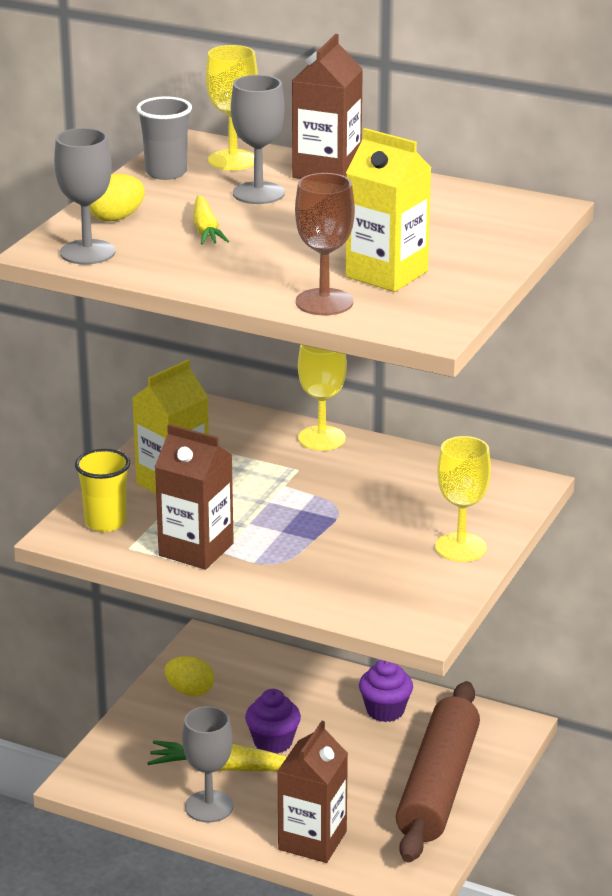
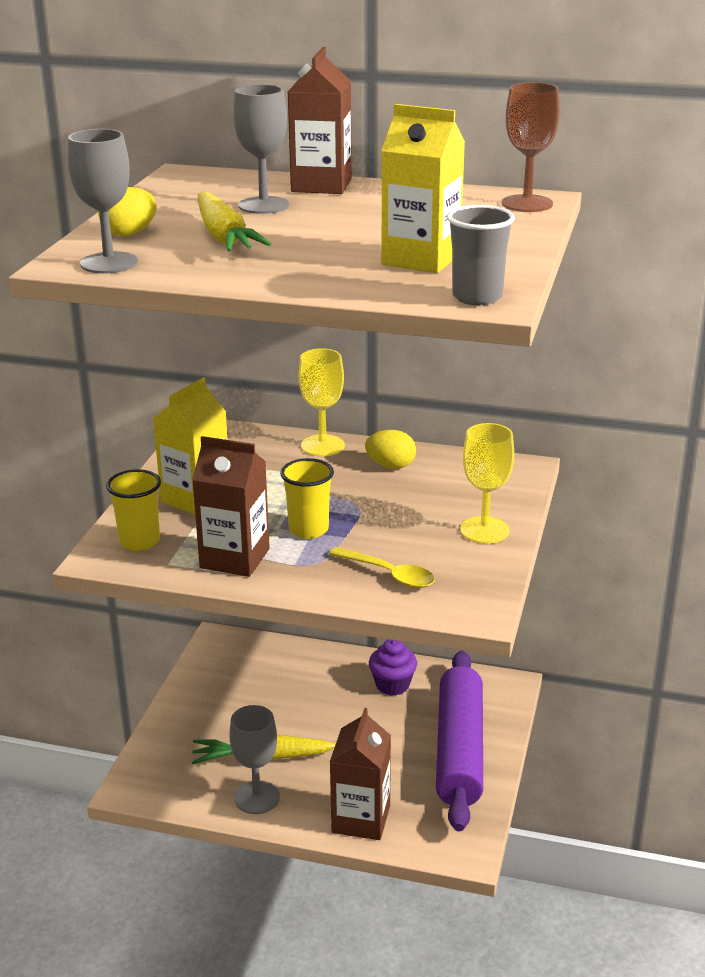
camera: 10 degrees left, 0 degrees up
grey cup [136,96,192,180] -> grey cup moved to [447,205,515,305]
yellow egg [164,656,214,697] -> yellow egg moved to [365,430,416,469]
yellow carrot [193,195,229,245] -> yellow carrot [198,192,271,252], size x1.54
yellow goblet [206,45,258,170] -> none
purple cupcake [245,689,301,754] -> none
brown goblet [295,173,355,315] -> brown goblet moved to [502,82,560,212]
brown rolling pin [396,681,480,862] -> purple rolling pin [436,651,483,831]
none -> yellow cup [280,458,334,539]
none -> yellow spoon [329,547,435,588]

